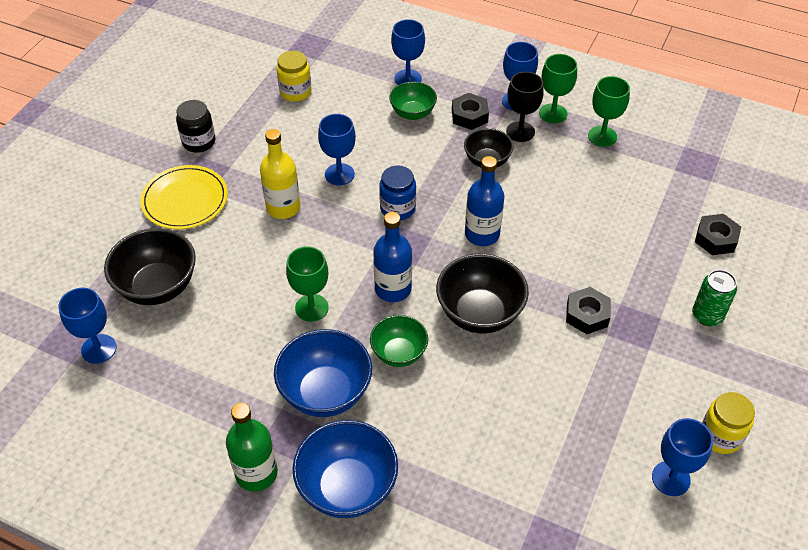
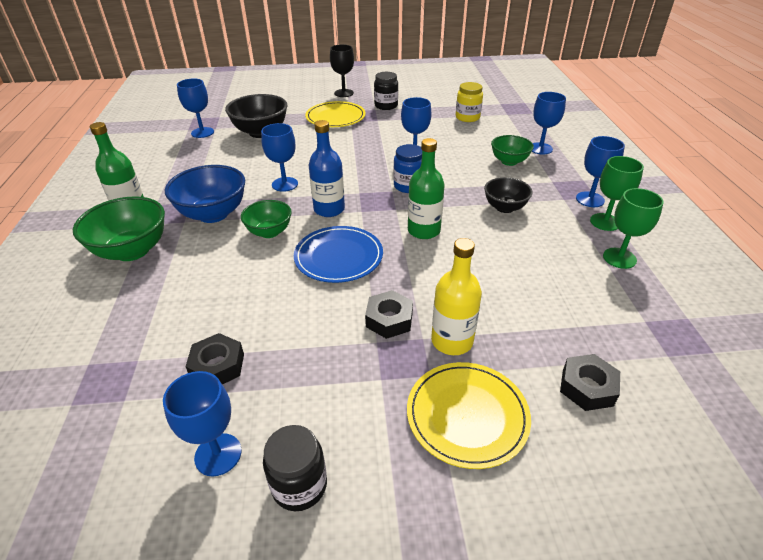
camera: 60 degrees right, 10 degrees down
yellow bottle [260,129,300,219] -> yellow bottle moved to [431,238,482,355]
green goblet [286,246,329,322] -> blue goblet [261,123,298,192]
blue bowl [293,420,398,518] -> green bowl [73,196,165,261]
black bowl [436,254,529,333] -> blue plate [294,226,383,283]
black nut [452,93,489,130] -> black nut moved to [185,333,244,384]
blue bottle [465,156,504,246] -> green bottle [408,138,445,239]
black goblet [506,72,544,142] -> black goblet moved to [330,44,354,97]
green can [692,270,737,326] -> yellow plate [407,362,531,469]
yellow jar [702,392,755,454] -> black jar [263,425,327,511]

